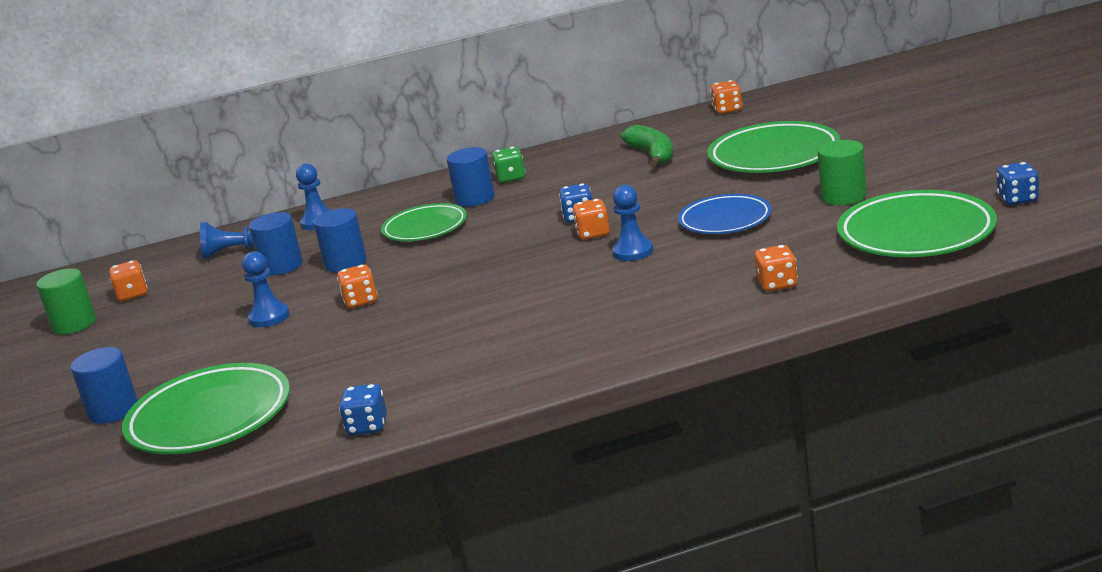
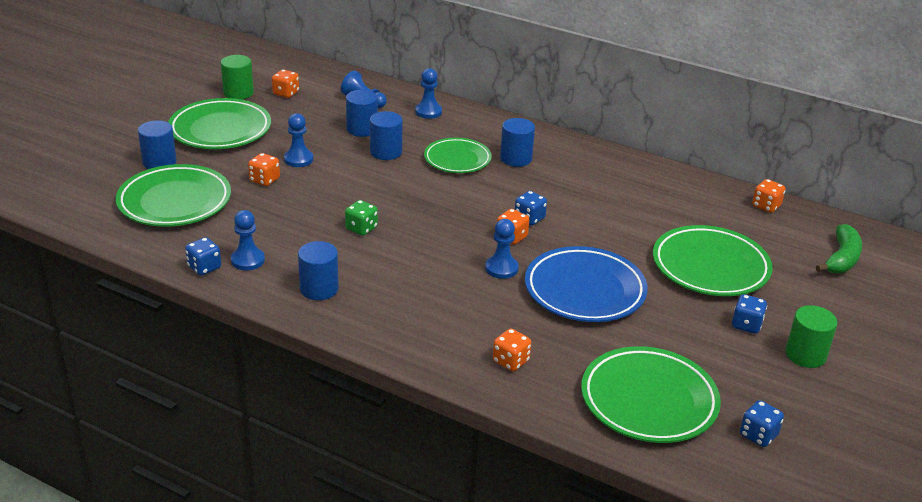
camera: 40 degrees right, 10 degrees up
orange dice [337,265,378,308] -> orange dice moved to [248,153,280,186]
green dice [492,147,526,183] -> green dice moved to [345,200,378,236]
green banana [621,125,673,166] -> green banana moved to [816,224,862,274]
blue plate [678,194,772,234] -> blue plate [525,246,648,322], size x1.54
green cylinder [817,140,867,205] -> green cylinder moved to [785,305,838,368]
none -> green plate [168,98,271,149]
none -> blue pawn [231,210,265,270]
none -> blue cylinder [298,241,339,300]
none -> blue dice [732,294,767,334]

